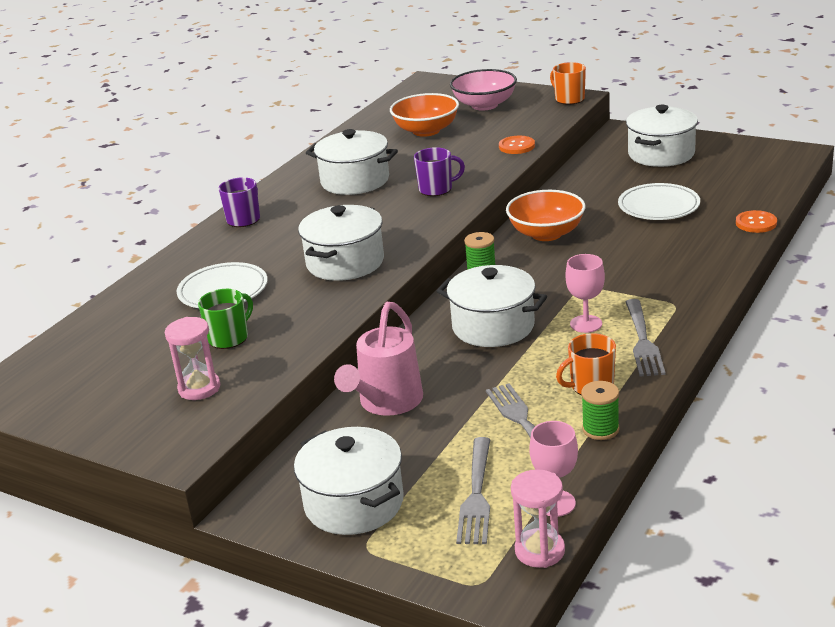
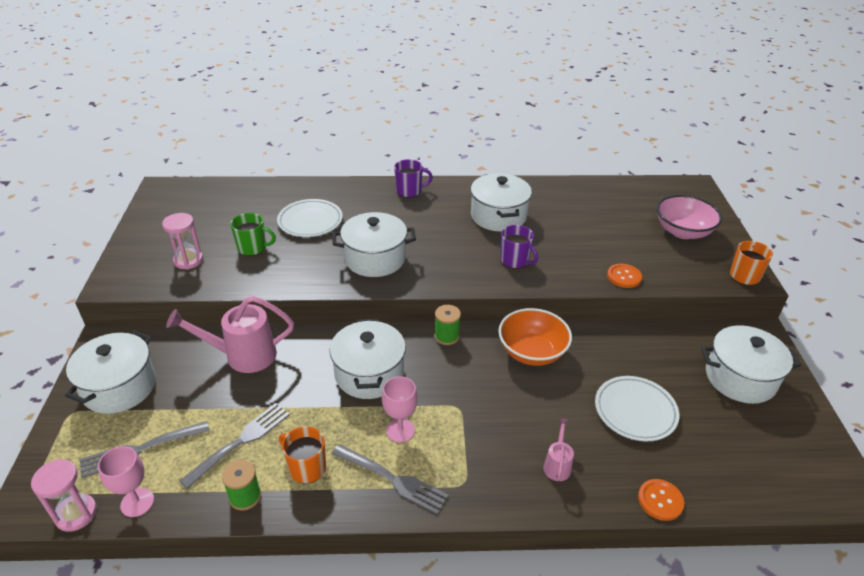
camera: 55 degrees right, 10 degrees up
orange bowl [390,93,459,137] -> none
grey fork [626,299,666,376] -> grey fork turned 120 degrees counterclockwise [332,444,449,514]
none -> pink watering can [543,418,574,481]

